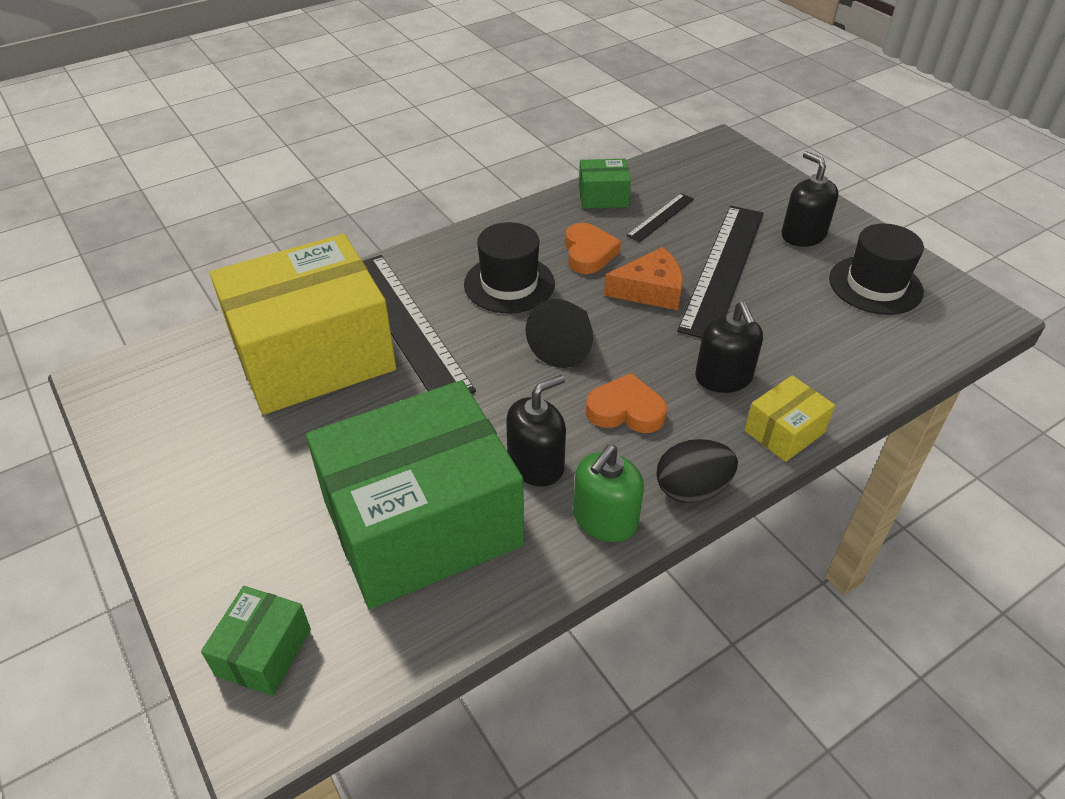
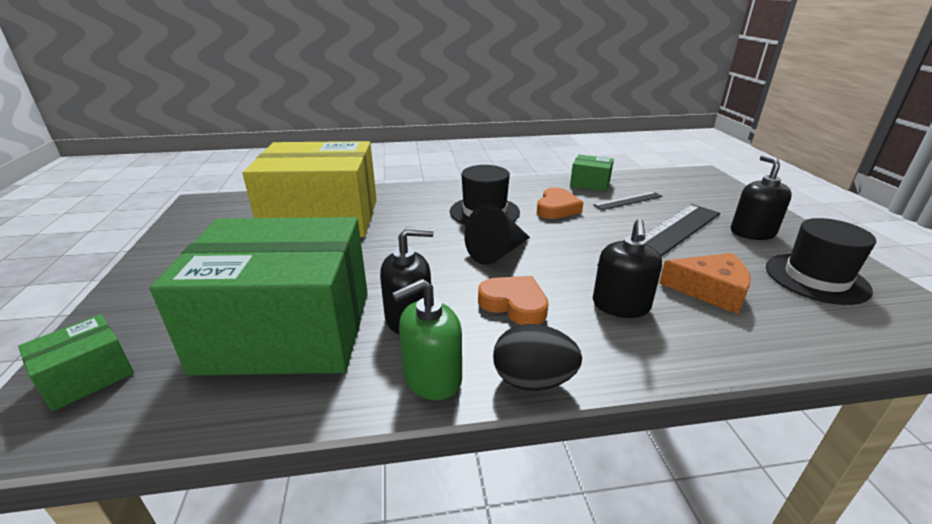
camera: 25 degrees right, 15 degrees down
black ruler [363,255,476,393] -> none
orange cheese [604,247,683,311] -> orange cheese moved to [659,253,750,314]
yellow box [745,375,835,462] -> none

